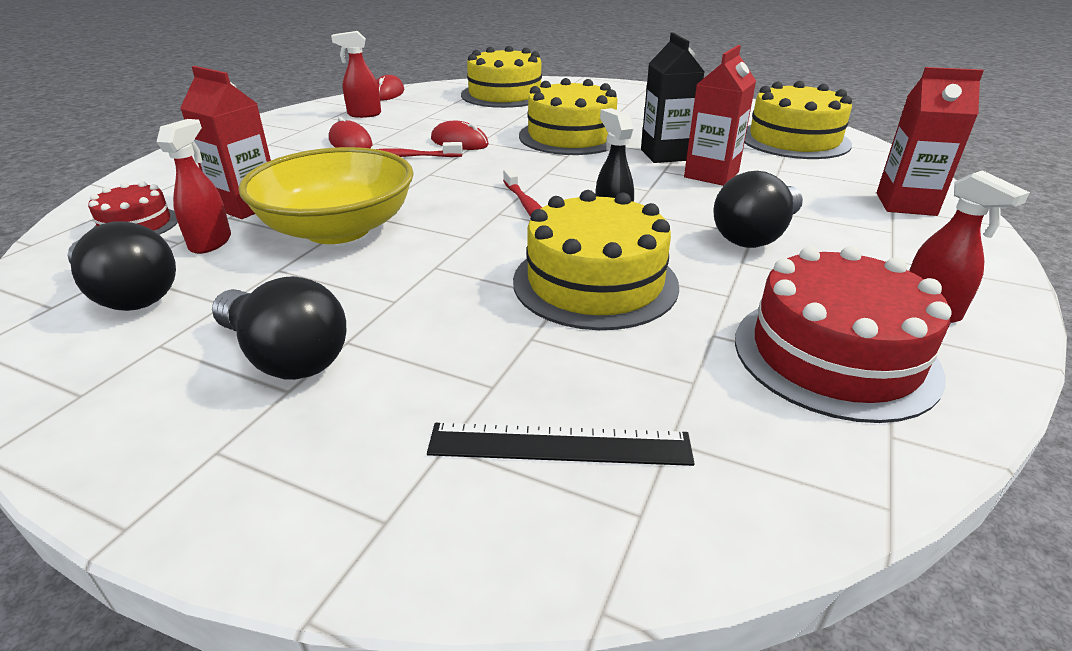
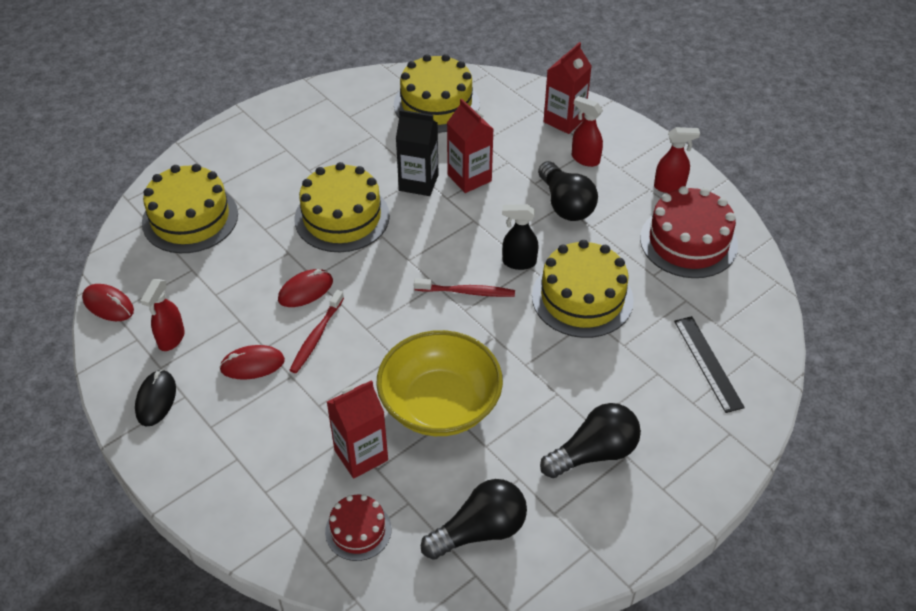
camera: 65 degrees left, 15 degrees up
red spray bottle [157,119,231,254] -> red spray bottle moved to [572,96,603,167]
black ruler [427,423,695,466] -> black ruler turned 45 degrees counterclockwise [674,316,745,413]
none -> black mouse [135,369,176,427]

